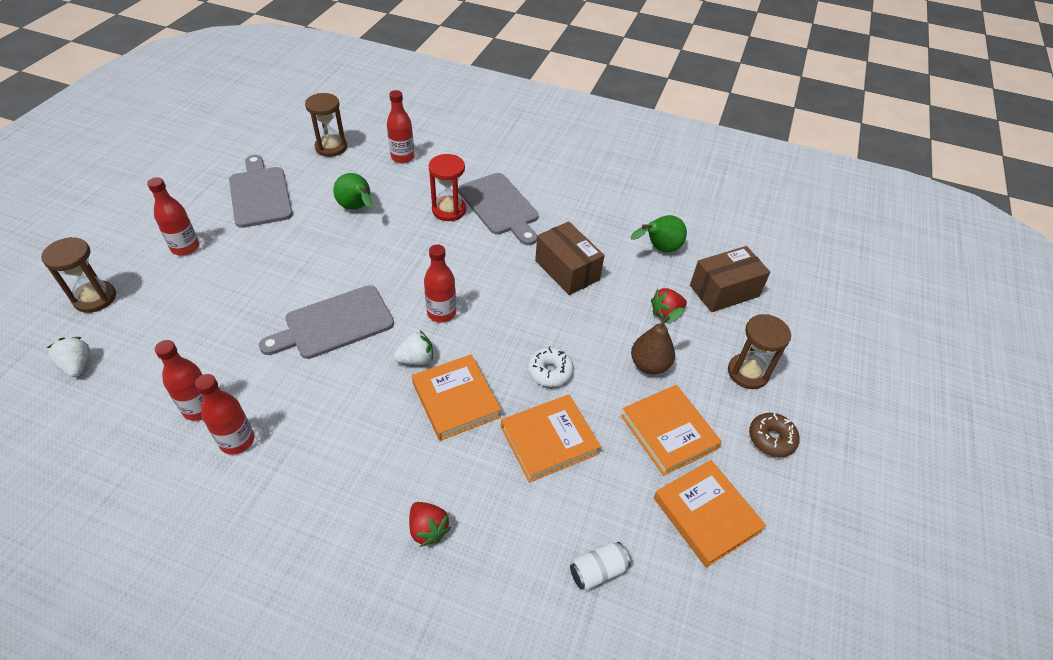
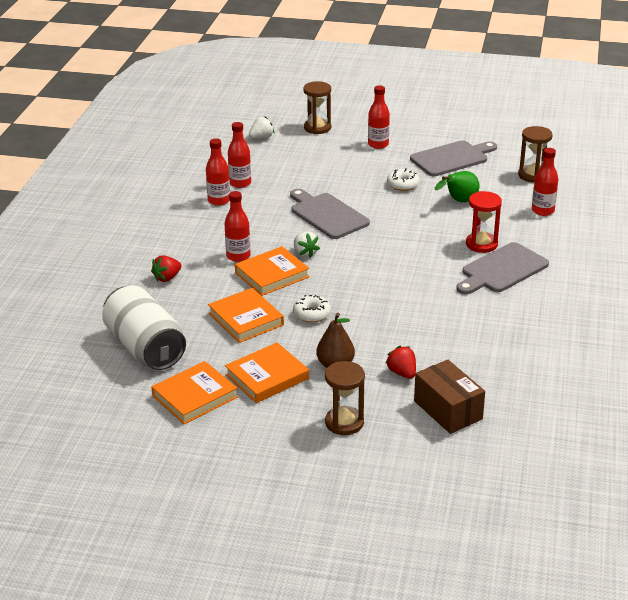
camera: 85 degrees right, 15 degrees down
red bottle [424,244,456,322] -> red bottle moved to [225,191,251,262]
brown box [535,221,605,295] -> none
white can [570,542,631,590] -> white can [102,285,186,370], size x2.45
green pear [631,215,687,253] -> none
brown donut [749,412,800,457] -> none
none -> white donut [387,168,420,191]

